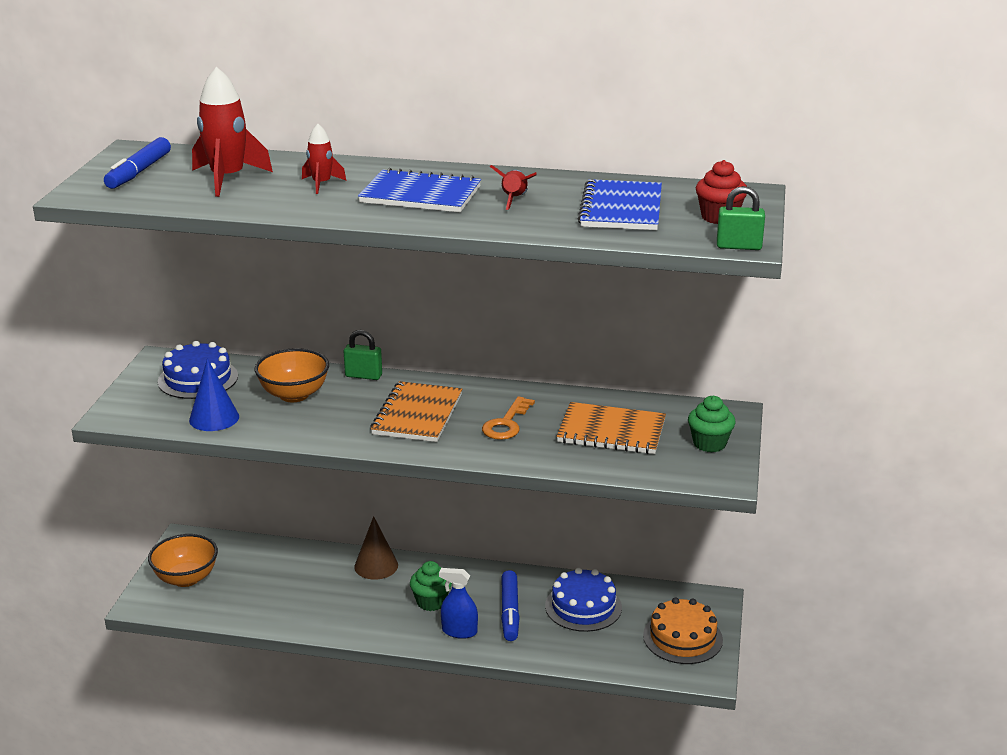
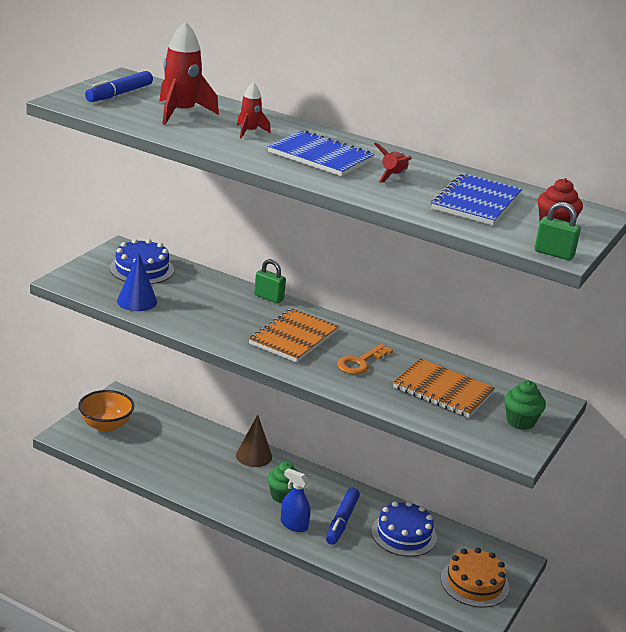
camera: 15 degrees right, 0 degrees up
orange bowl [255,348,329,402] -> none

